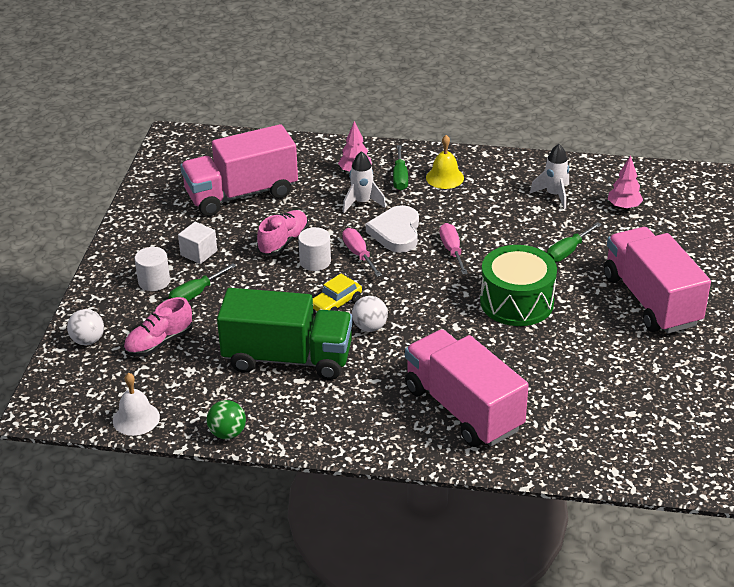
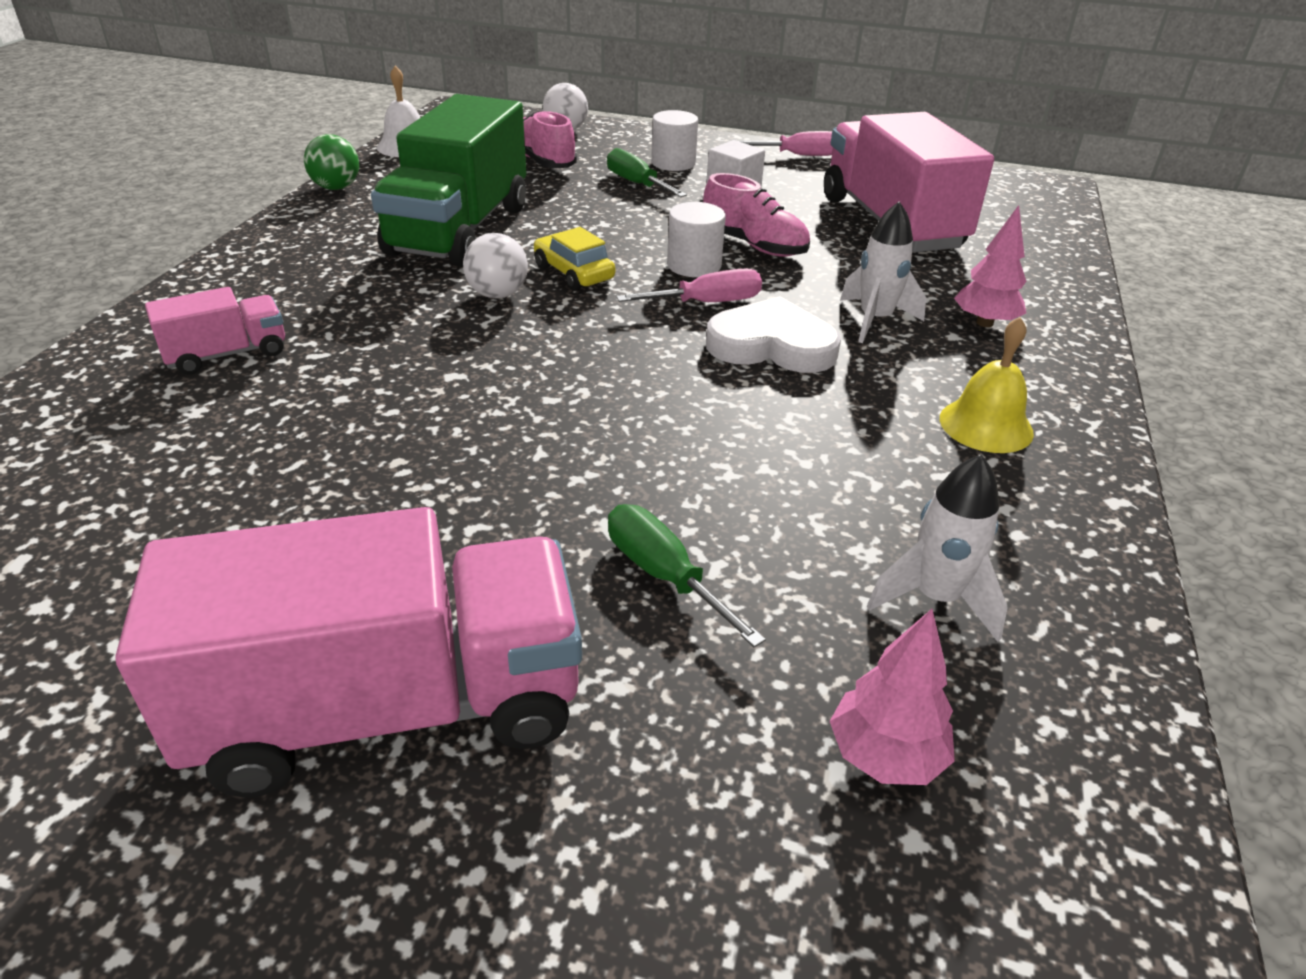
camera: 95 degrees right, 0 degrees up
green screwdriver [393,145,408,190] -> none
pink truck [405,330,529,447] -> pink truck [145,287,285,375], size x0.47
pink screwdriver [440,223,468,275] -> pink screwdriver moved to [739,131,833,156]
green drum [480,245,557,326] -> none

